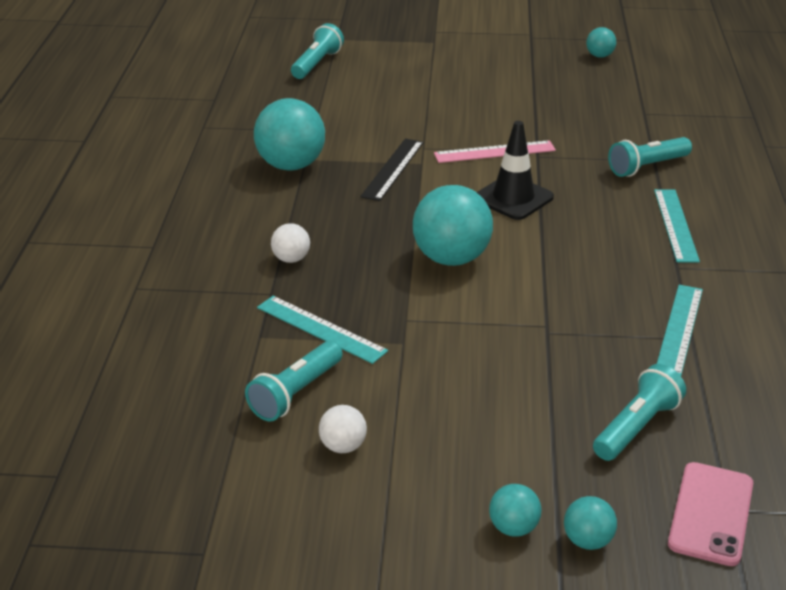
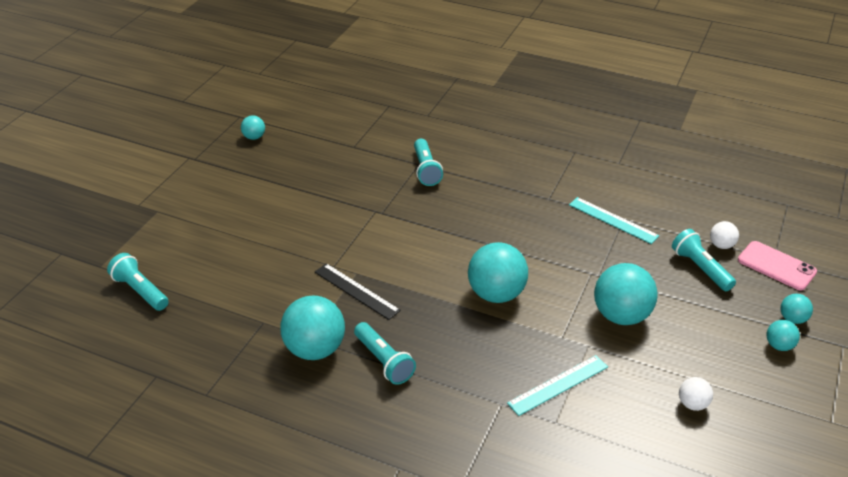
camera: 70 degrees left, 5 degrees up
turquoise flashlight [245,341,343,422] -> turquoise flashlight moved to [354,322,416,385]
white ball [271,223,310,263] -> white ball moved to [710,221,739,249]
pink ruler [434,140,556,163] -> none
black traffic cone [477,121,554,220] -> none
turquoise ruler [654,189,700,263] -> none
none -> turquoise ball [594,263,658,325]

